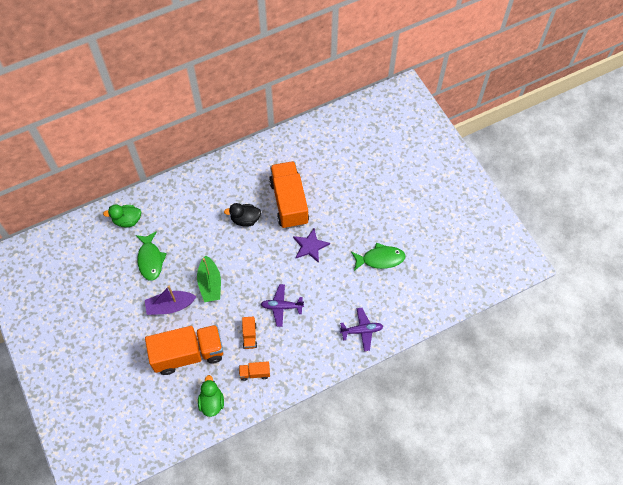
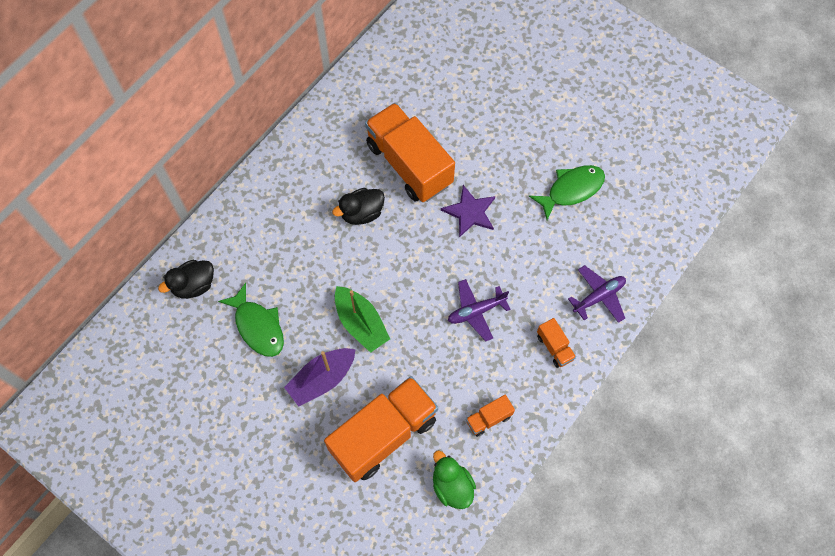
camera: 25 degrees left, 5 degrees up
green duck [103,204,141,227] -> black duck [158,260,214,299]
orange truck [242,317,257,349] -> orange truck moved to [537,318,576,368]

